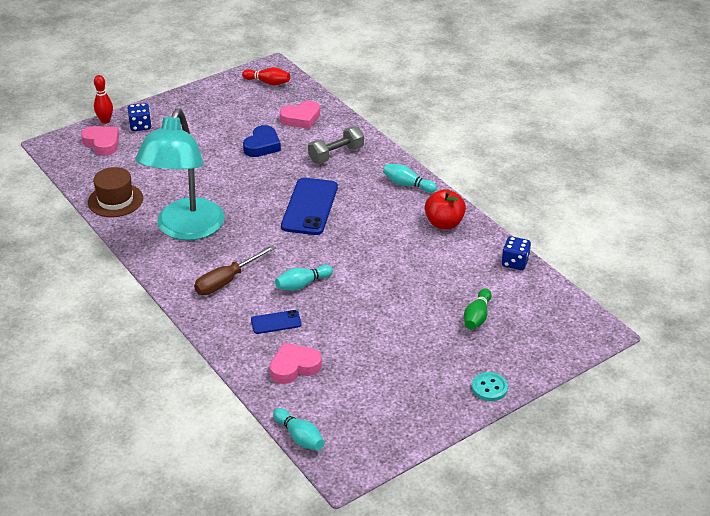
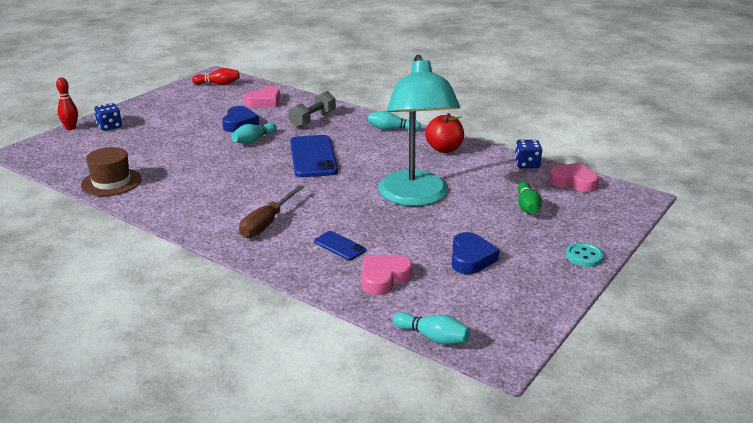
camera: 20 degrees left, 10 degrees down
pink heart [81,126,119,156] -> pink heart moved to [549,163,599,192]
turquoise lamp [135,108,225,240] -> turquoise lamp moved to [378,54,460,206]
blue phone [251,310,302,334] -> blue phone turned 75 degrees clockwise [314,231,366,260]
turquoise bowling pin [275,265,333,291] -> turquoise bowling pin moved to [231,123,277,144]
none -> blue heart [452,232,499,274]

